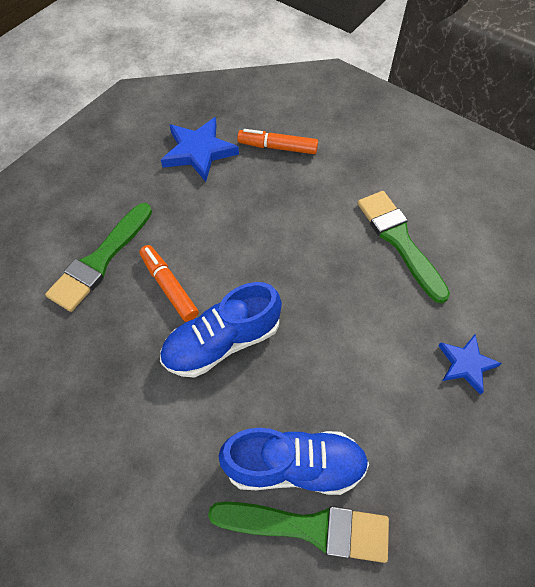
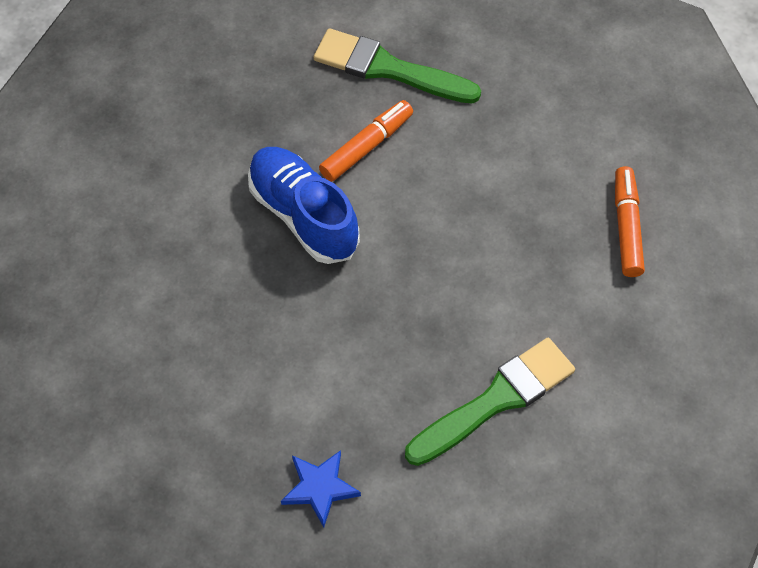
camera: 80 degrees right, 0 degrees up
blue star [161,117,239,182] -> none
green brush [208,501,389,563] -> none
blue shoe [218,428,369,495] -> none

